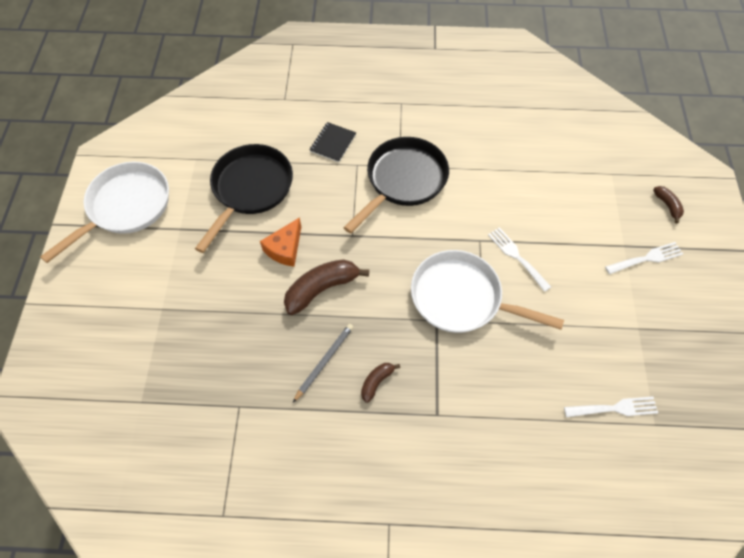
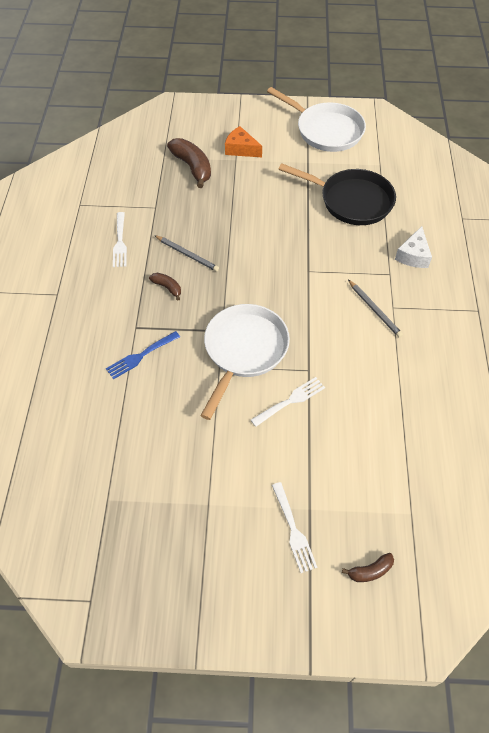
camera: 90 degrees right, 5 degrees down
orange cheese [260,217,301,267] -> orange cheese moved to [225,126,262,157]
brown banana [284,259,369,315] -> brown banana moved to [167,138,211,188]
black notebook [310,122,356,162] -> white cheese [395,226,432,268]
black pan [343,137,449,233] -> grey pencil [348,280,403,338]
white fork [564,397,658,417] -> white fork moved to [113,212,127,267]
none -> blue fork [106,331,180,380]

